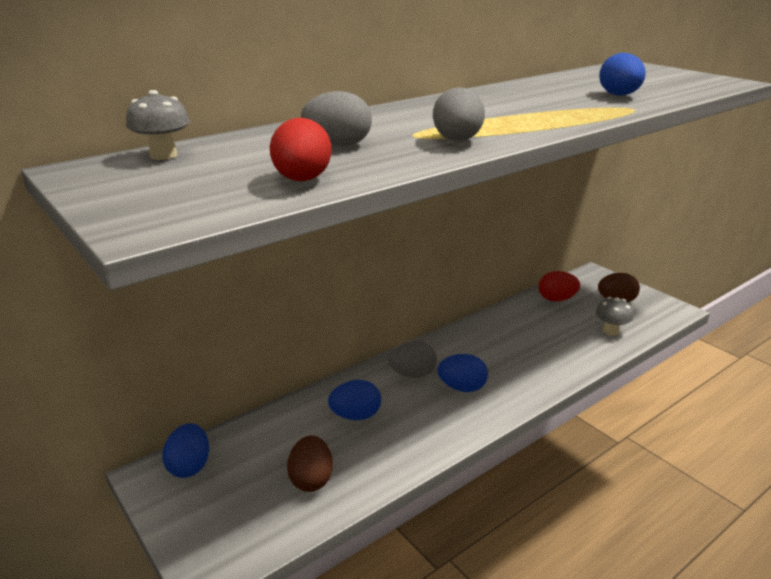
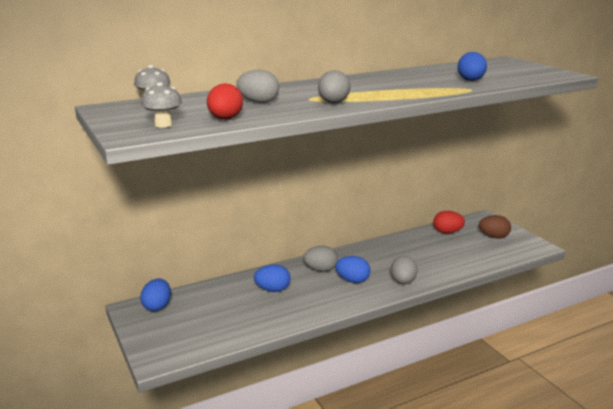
camera: 10 degrees right, 5 degrees down
brown egg [287,435,333,492] -> none
grey mushroom [595,297,633,336] -> grey mushroom moved to [141,82,182,128]
none -> grey egg [390,256,417,284]

